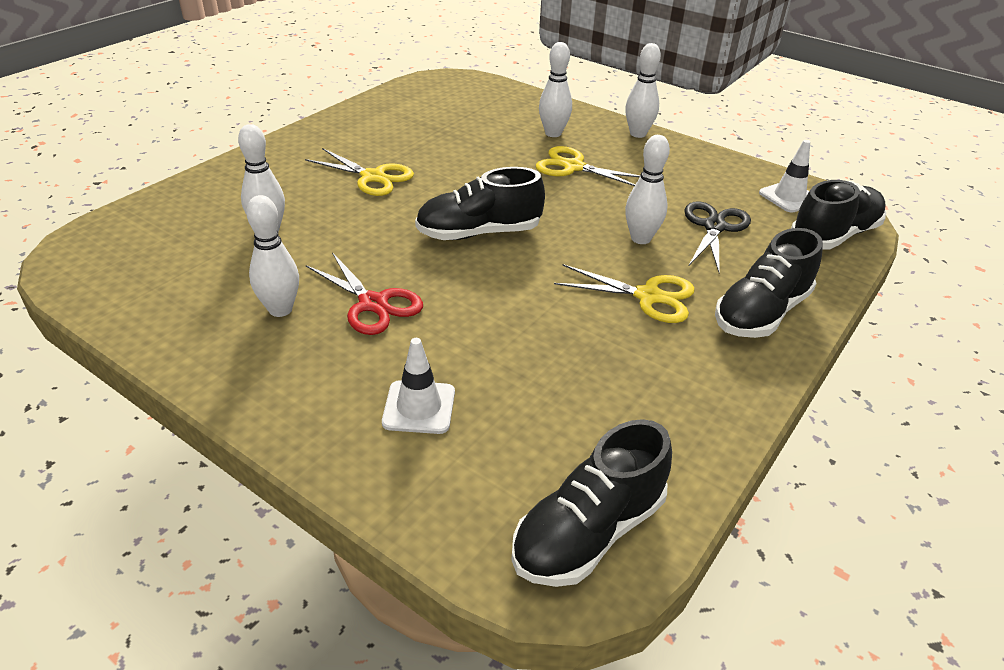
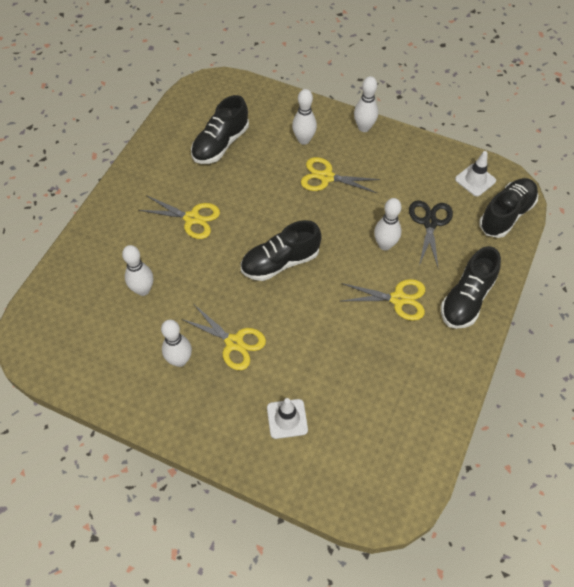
camera: 10 degrees left, 20 degrees up
red scissors [306,252,423,335] -> yellow scissors [181,305,266,370]
black shoe [511,419,672,587] -> black shoe moved to [191,95,249,164]

